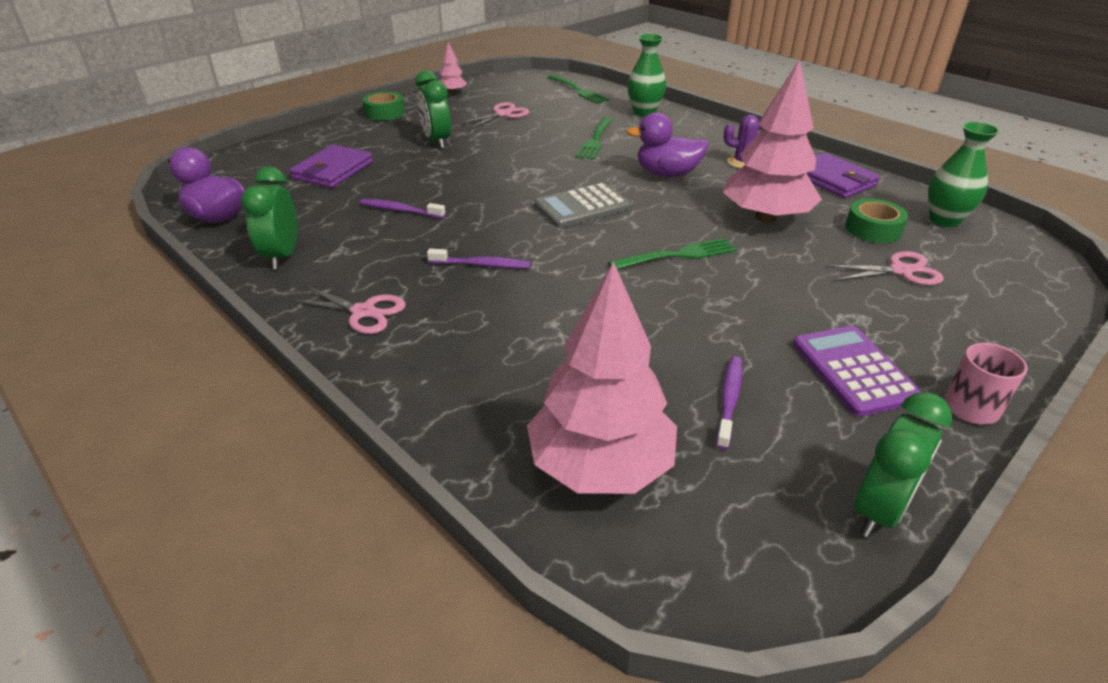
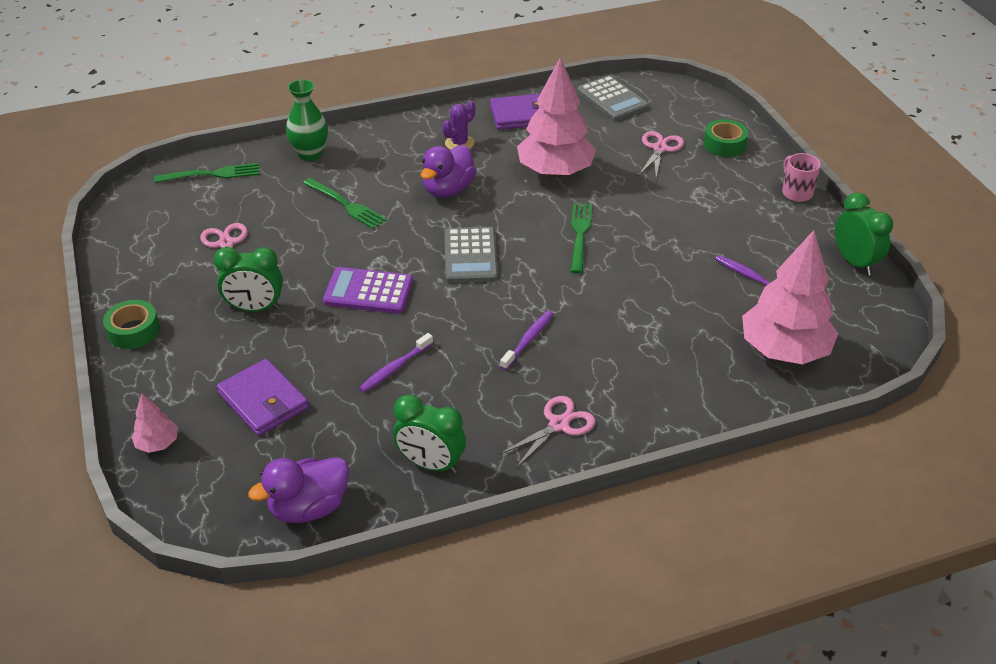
camera: 65 degrees left, 5 degrees up
pink tree [439,42,467,94] -> pink tree moved to [131,393,178,453]
purple calculator [793,326,922,417] -> purple calculator moved to [323,267,413,313]
green tape [845,199,908,243] -> green tape moved to [703,119,748,157]
green vase [928,122,1000,227] -> grey calculator [577,75,649,121]

